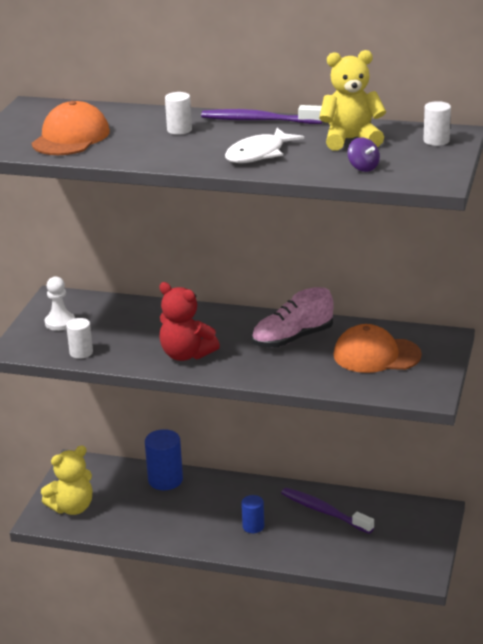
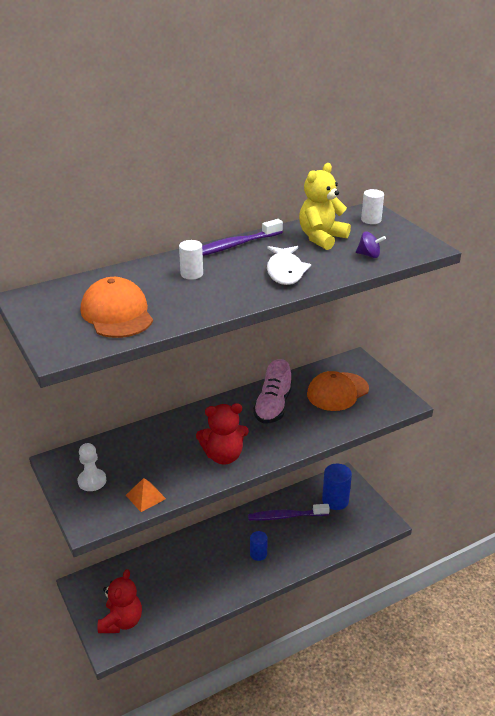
camera: 45 degrees left, 5 degrees up
yellow teddy bear [41,445,92,515] -> red teddy bear [98,569,142,633]
white cylinder [66,318,93,359] -> orange pyramid [126,478,166,512]
blue cylinder [145,429,183,490] -> blue cylinder moved to [322,464,352,510]

